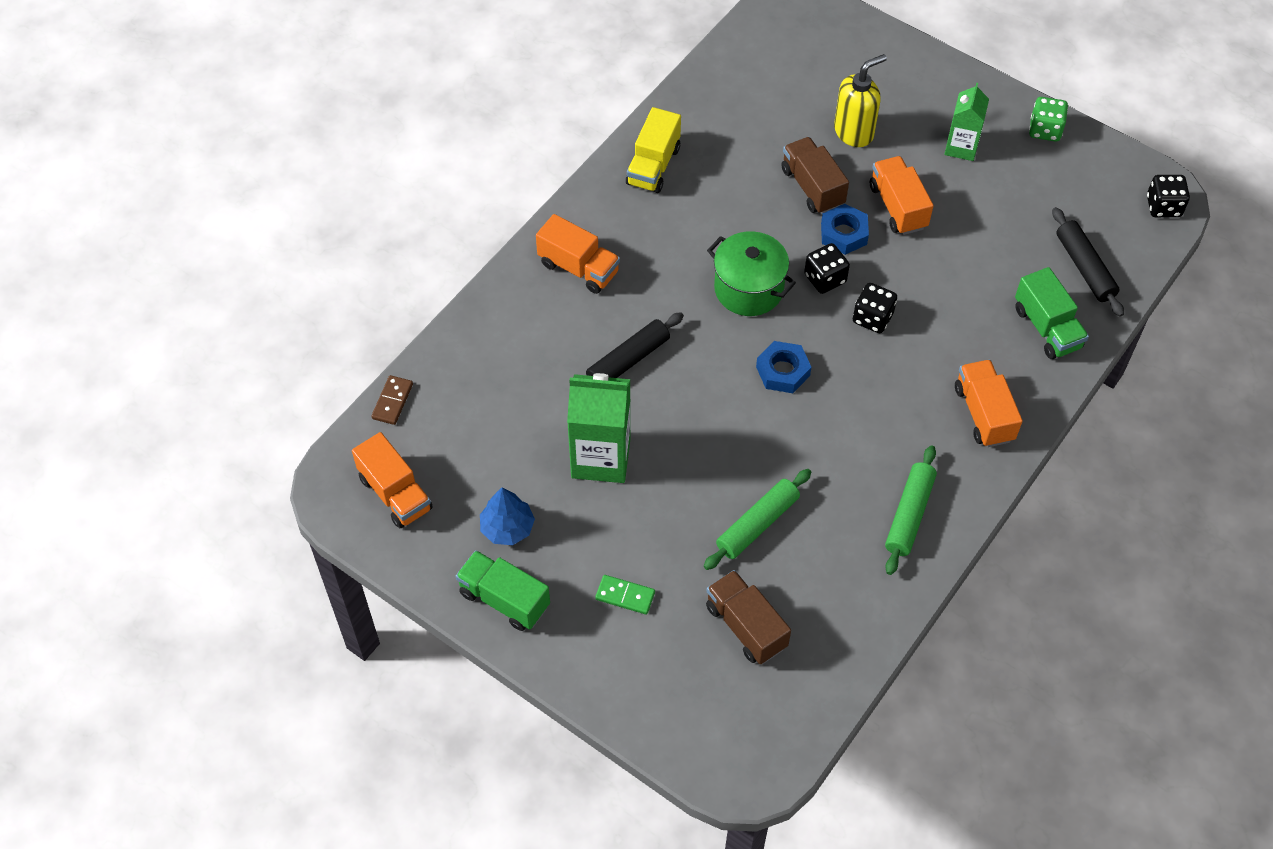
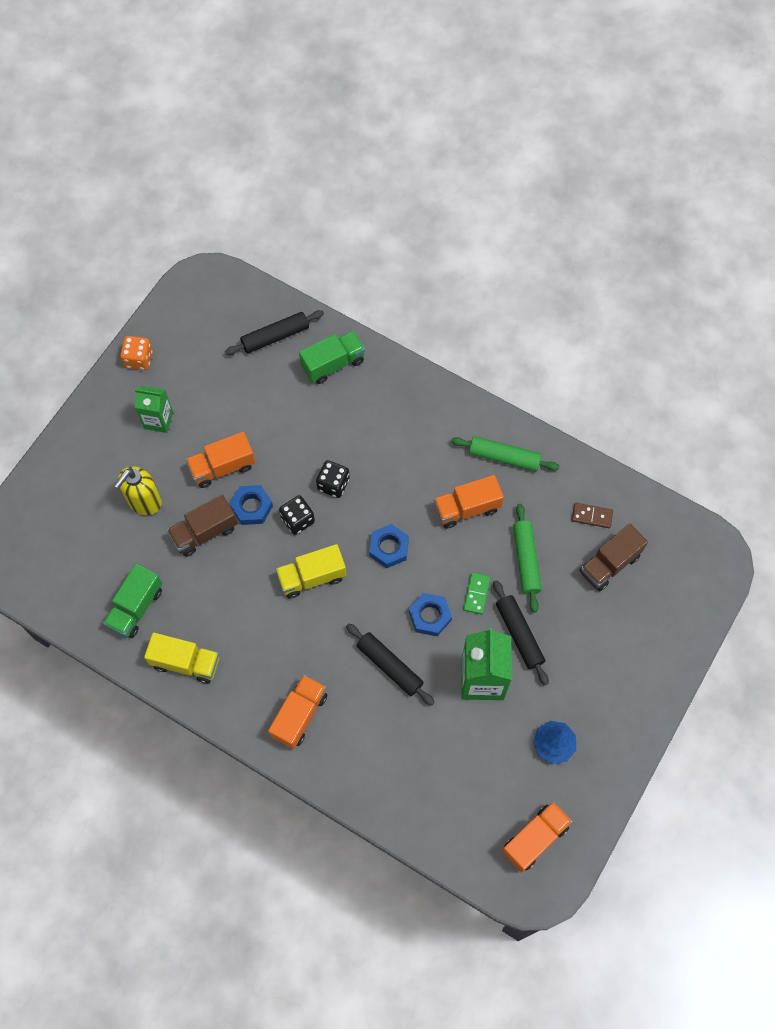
camera: 95 degrees left, 10 degrees up
brown domino [371,375,413,425] -> brown domino moved to [572,503,613,528]
green truck [456,550,550,631] -> green truck moved to [103,564,162,638]
green domino [595,575,655,615] -> green domino moved to [463,572,491,614]
green rolling pin [704,469,811,570] -> green rolling pin turned 45 degrees clockwise [513,504,542,613]
green pot [707,231,796,316] -> yellow truck [275,544,346,598]
yellow soap dispenser [834,54,887,147] -> yellow soap dispenser turned 105 degrees counterclockwise [113,466,162,515]
orange truck [955,360,1023,447] -> orange truck moved to [434,475,504,529]
green dice [1029,97,1068,142] -> orange dice [120,336,153,370]
black dice [1147,175,1190,217] -> none
none -> blue nut [409,593,452,636]
none -> black rolling pin [493,580,549,685]

